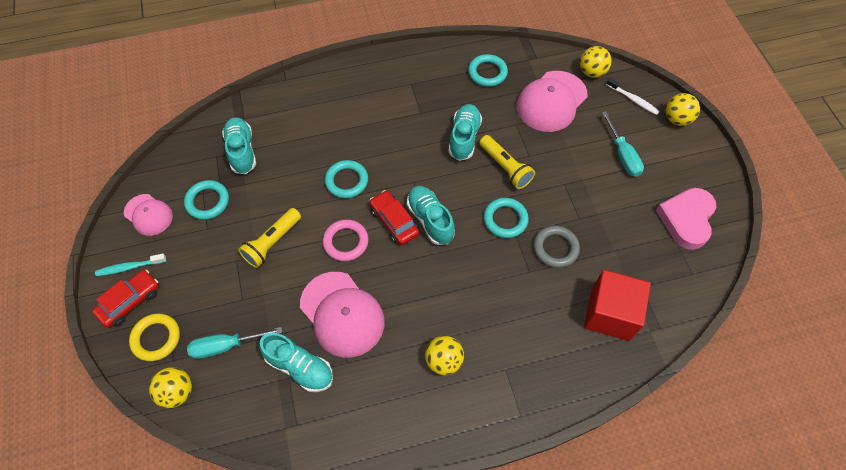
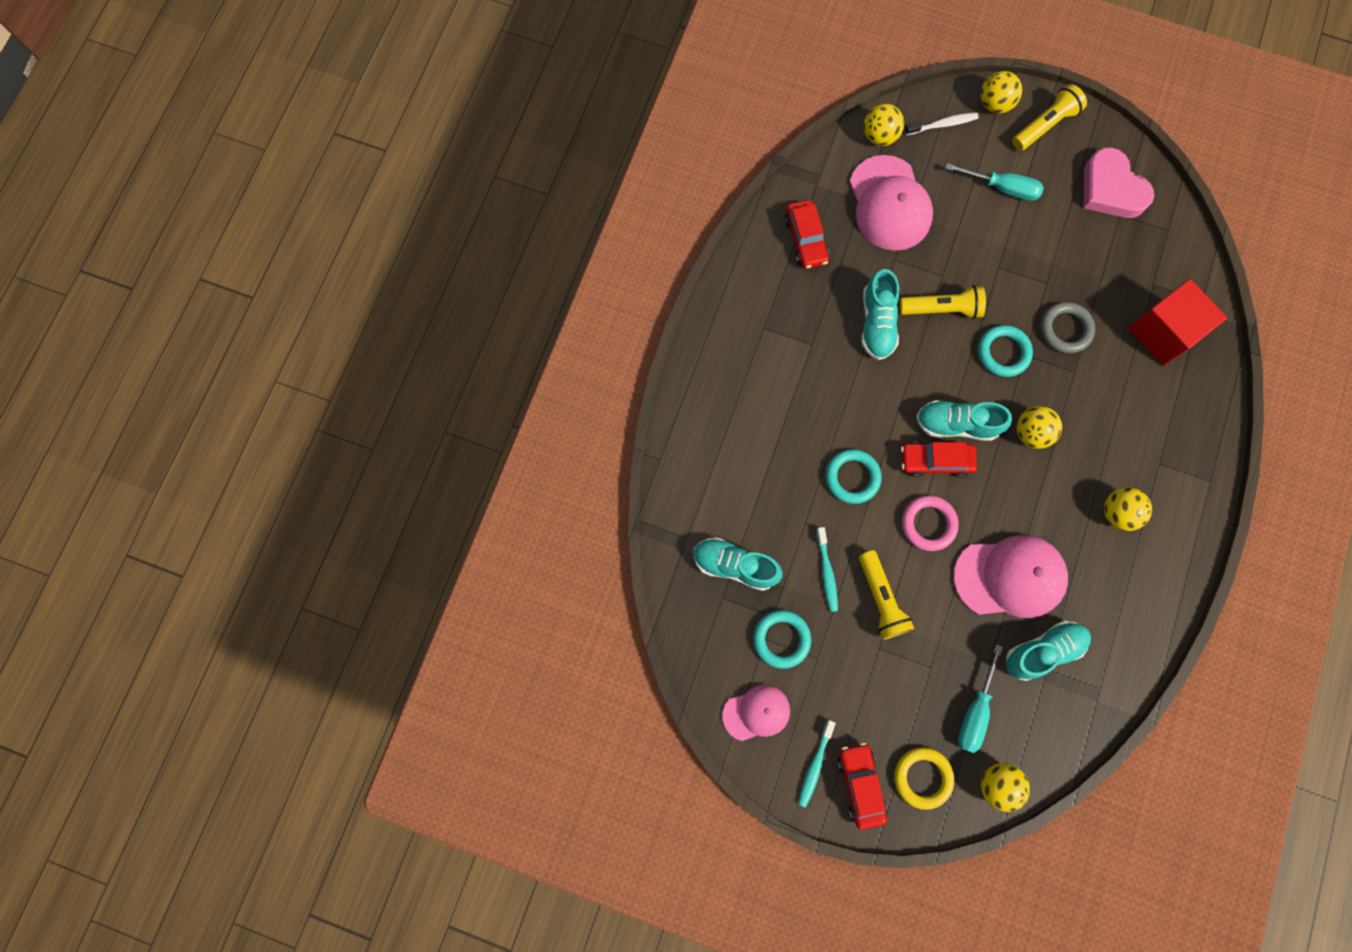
camera: 55 degrees left, 15 degrees up
turquoise shoe [449,104,482,161] -> turquoise shoe turned 135 degrees counterclockwise [861,269,899,360]
turquoise ring [468,54,508,87] -> red car [784,200,829,269]
none -> turquoise toothbrush [816,527,838,612]
none -> yellow flashlight [1012,84,1087,151]
none -> yellow ball [1016,406,1062,449]

